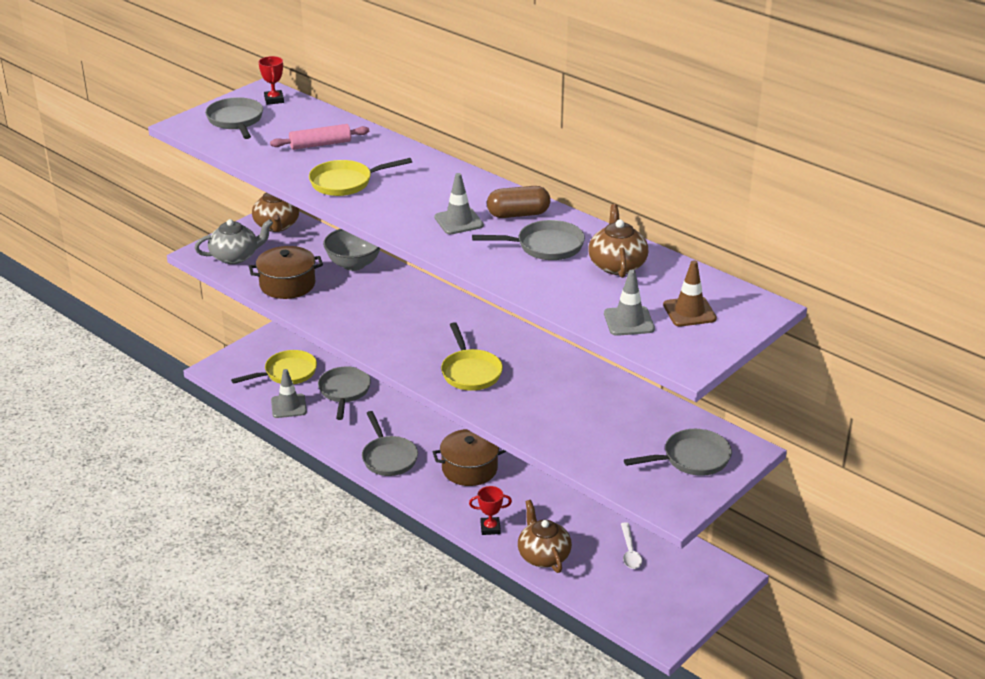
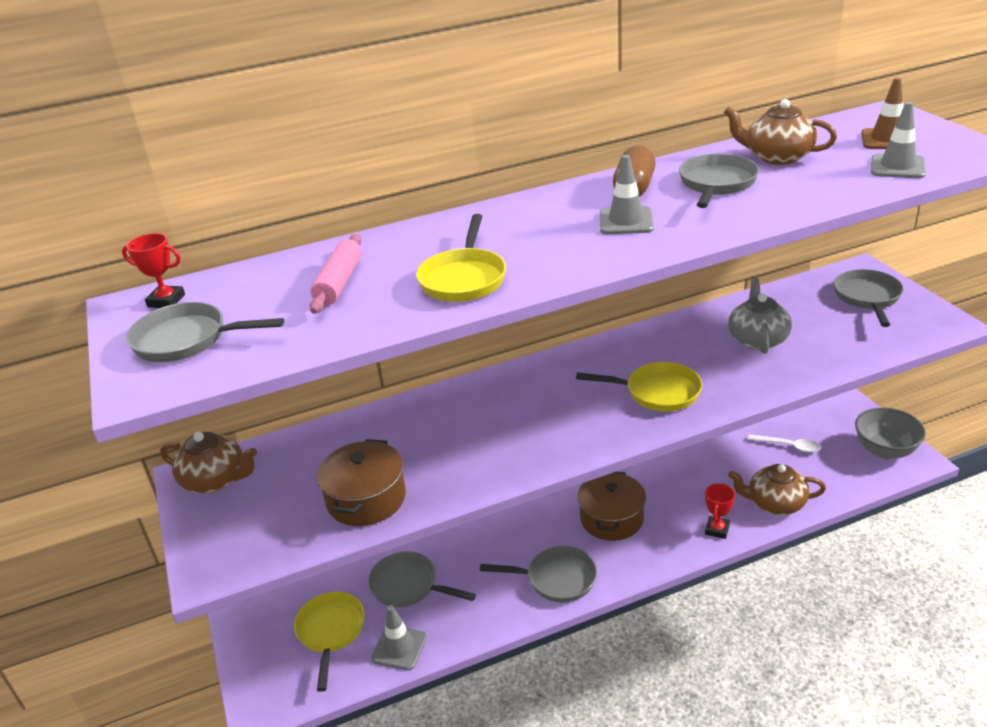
camera: 60 degrees left, 0 degrees up
grey teapot [195,219,273,264] -> grey teapot moved to [728,277,792,354]
grey bowl [323,229,380,271] -> grey bowl moved to [855,408,926,459]

